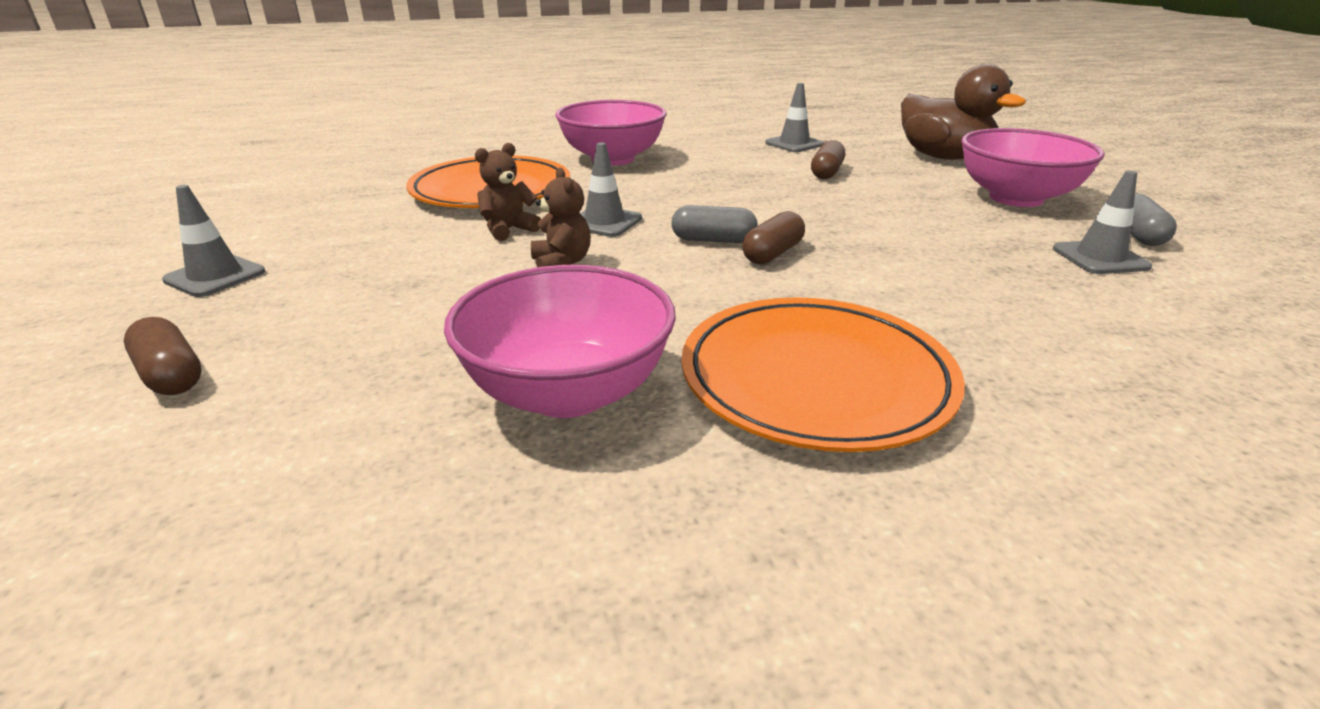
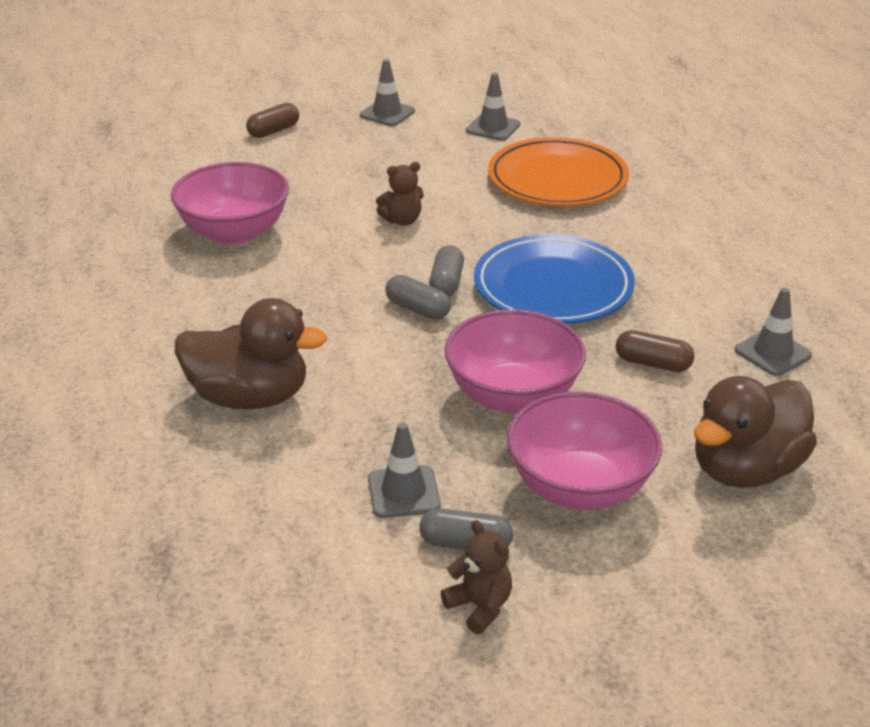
camera: 90 degrees right, 5 degrees up
brown teddy bear [475,143,541,241] -> brown teddy bear moved to [441,520,512,634]
pink bowl [555,100,667,166] -> pink bowl moved to [444,309,586,414]
grey traffic cone [580,143,642,237] -> grey traffic cone moved to [466,73,520,141]
orange plate [682,297,965,452] -> none
brown capsule [742,211,805,264] -> grey capsule [385,275,451,320]
none -> brown duck [175,298,327,409]
none -> blue plate [474,234,635,324]

